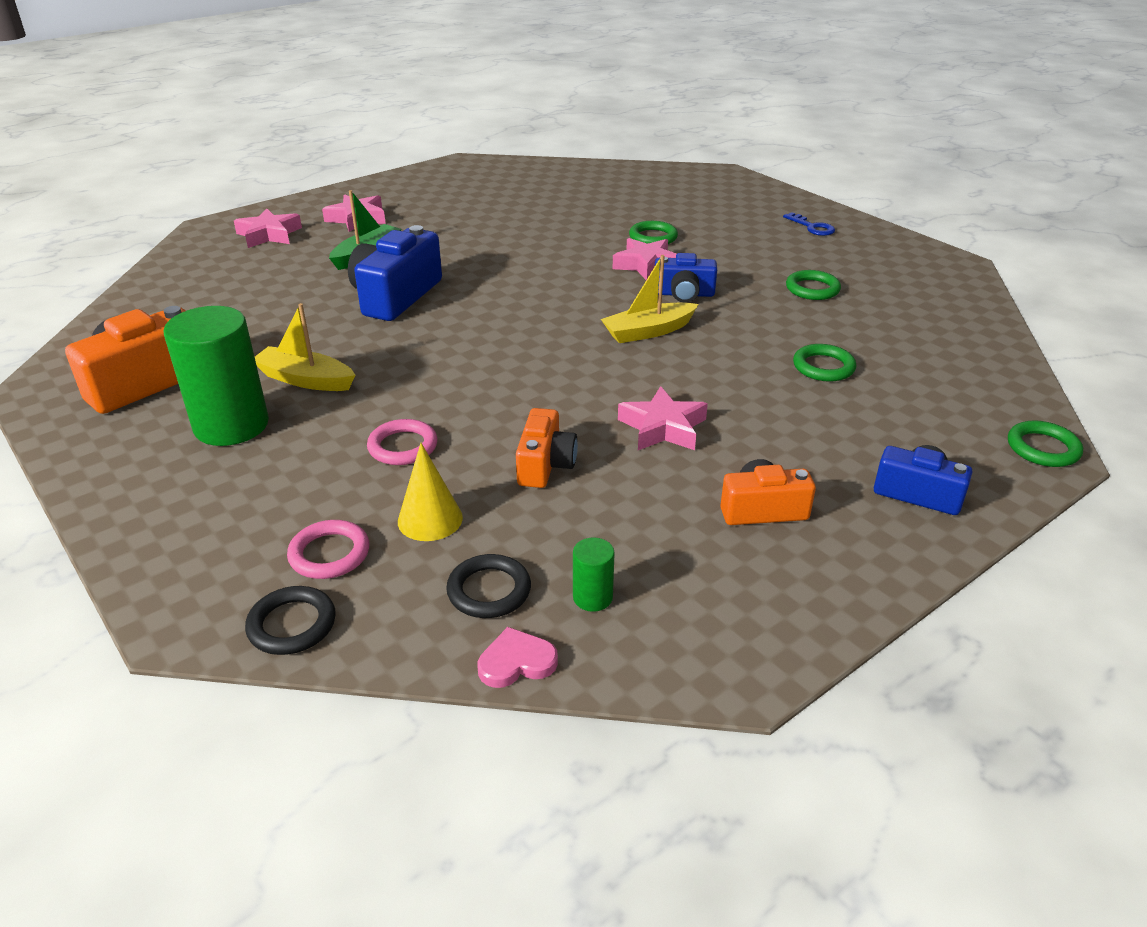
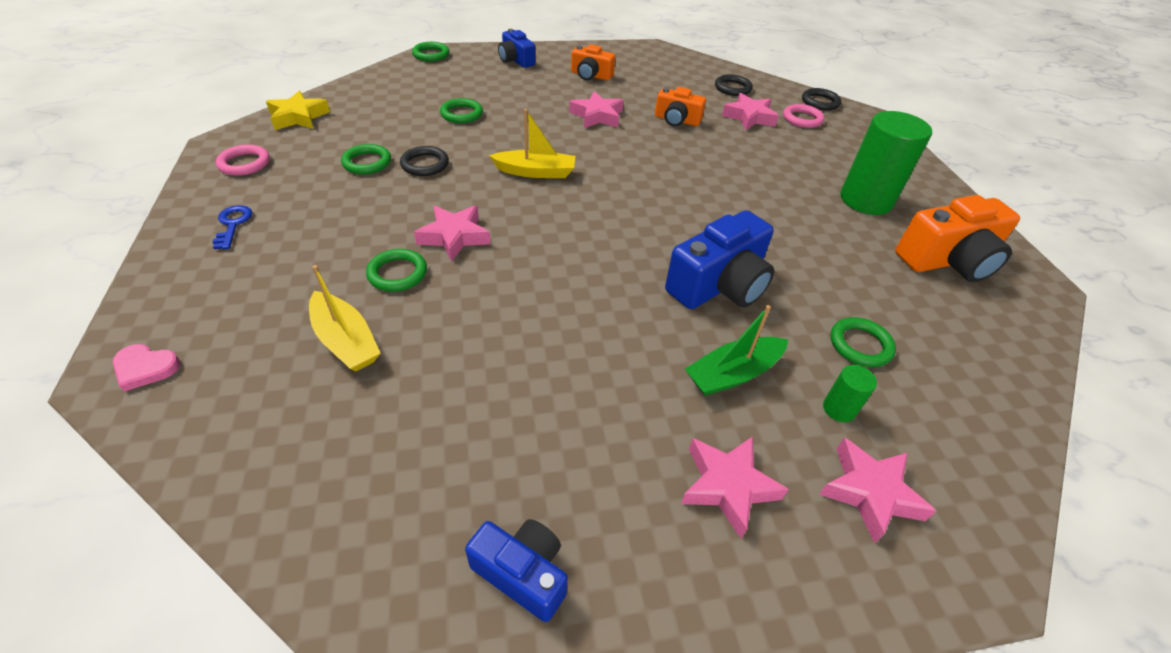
camera: 155 degrees left, 10 degrees up
yellow boat [255,303,355,391] -> yellow boat moved to [309,265,380,371]
pink ring [367,419,437,465] -> pink ring moved to [216,144,270,176]
yellow cone [398,443,463,541] -> pink star [722,93,779,130]
pink heart [478,627,558,688] -> pink heart moved to [113,344,180,392]
orange camera [516,408,578,488] -> orange camera turned 105 degrees counterclockwise [655,87,706,127]
green cylinder [573,537,615,612] -> green cylinder moved to [823,365,877,422]
blue camera [655,253,717,303] -> blue camera moved to [465,519,568,622]
none -> yellow star [266,91,330,130]
none -> black ring [400,146,449,176]
none -> green ring [831,317,896,367]

